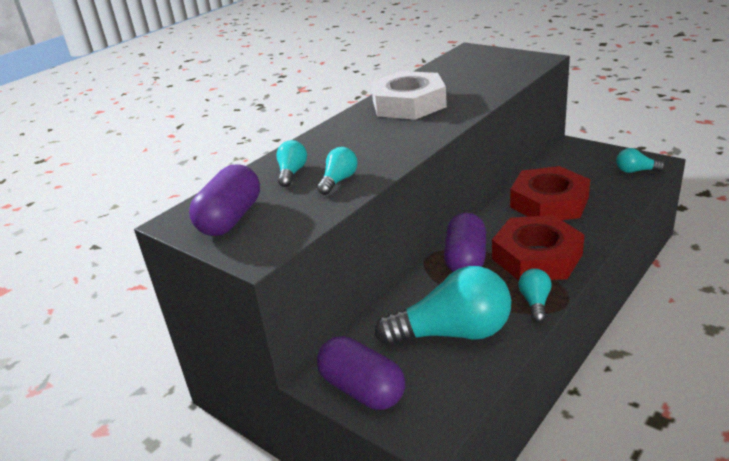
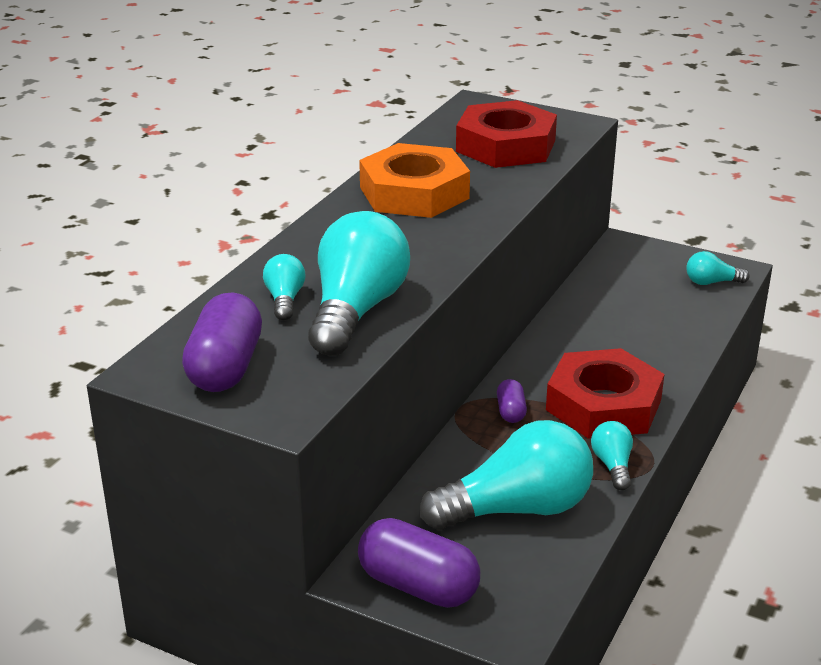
camera: 15 degrees left, 0 degrees up
turquoise light bulb [317,147,358,195] -> turquoise light bulb [308,211,410,356], size x2.15
white nut [371,71,447,120] -> orange nut [359,143,470,218]
purple capsule [444,213,486,272] -> purple capsule [497,379,527,423], size x0.51
red nut [510,166,590,220] -> red nut moved to [456,100,557,168]

